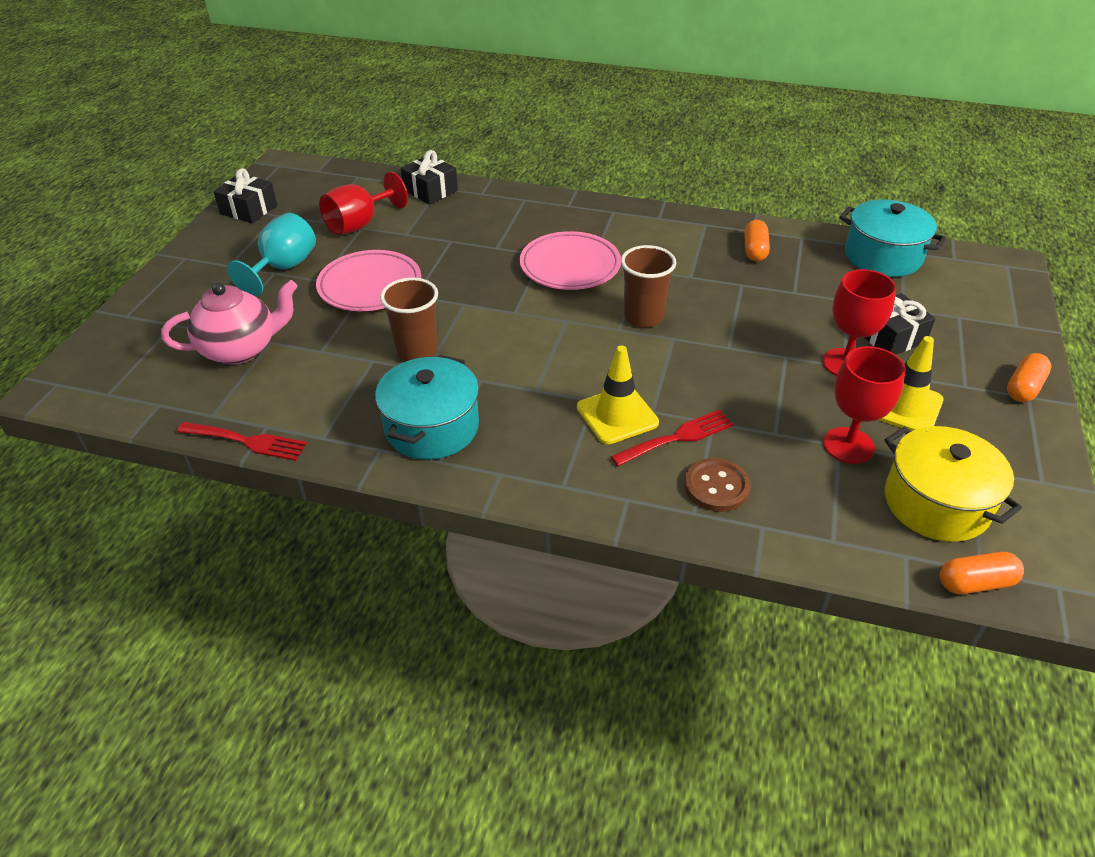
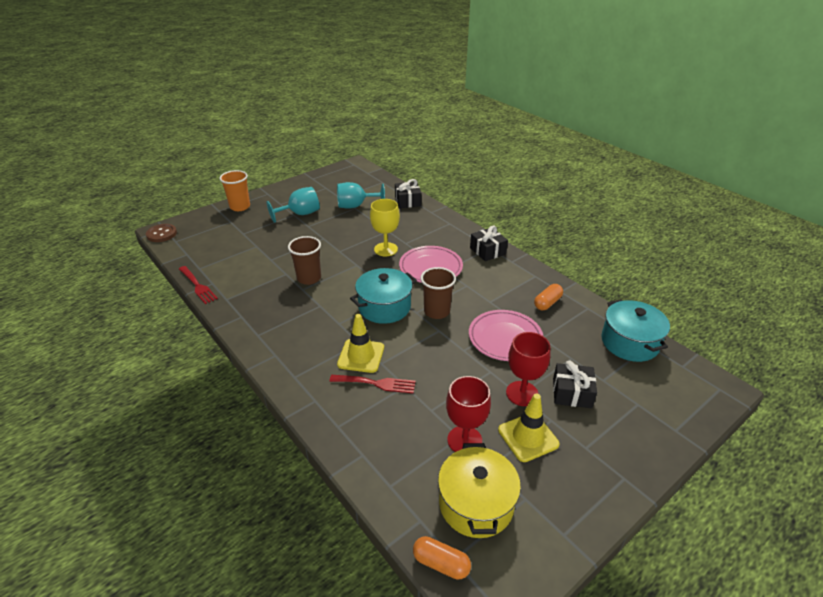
camera: 35 degrees right, 5 degrees down
pink teapot [161,280,298,364] -> none
black gift [213,168,277,223] -> black gift moved to [470,226,508,261]
pink plate [316,250,421,311] -> pink plate moved to [469,310,543,361]
red goblet [319,172,408,235] -> turquoise goblet [337,182,385,209]
turquoise pot [375,355,479,460] -> turquoise pot moved to [350,268,417,324]
brown button [684,458,751,512] -> brown button moved to [146,224,177,242]
orange capsule [1007,353,1051,402] -> none
none -> orange cup [220,170,250,211]
none -> yellow goblet [370,199,400,256]

